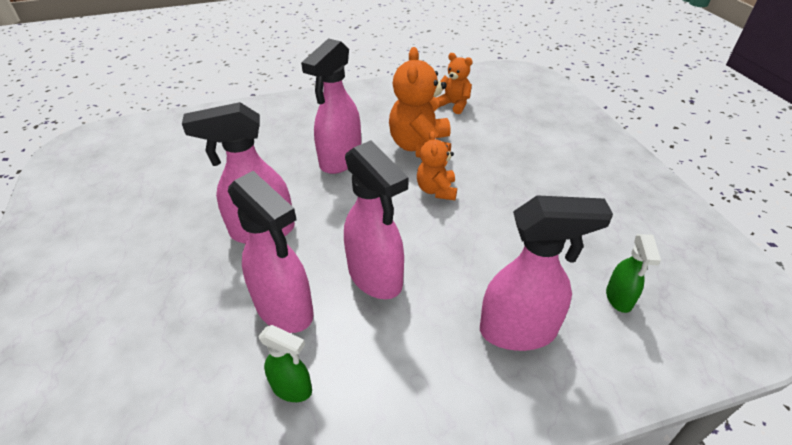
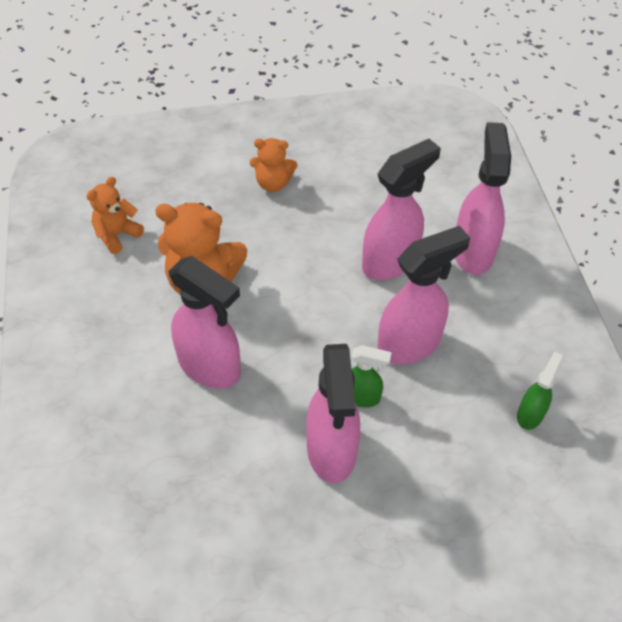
camera: 85 degrees left, 10 degrees up
pink spray bottle [228,171,314,333] -> pink spray bottle moved to [362,139,441,280]
orange teddy bear [417,131,457,200] -> orange teddy bear moved to [250,138,298,192]
green spray bottle [606,234,661,313] -> green spray bottle moved to [352,345,392,407]

